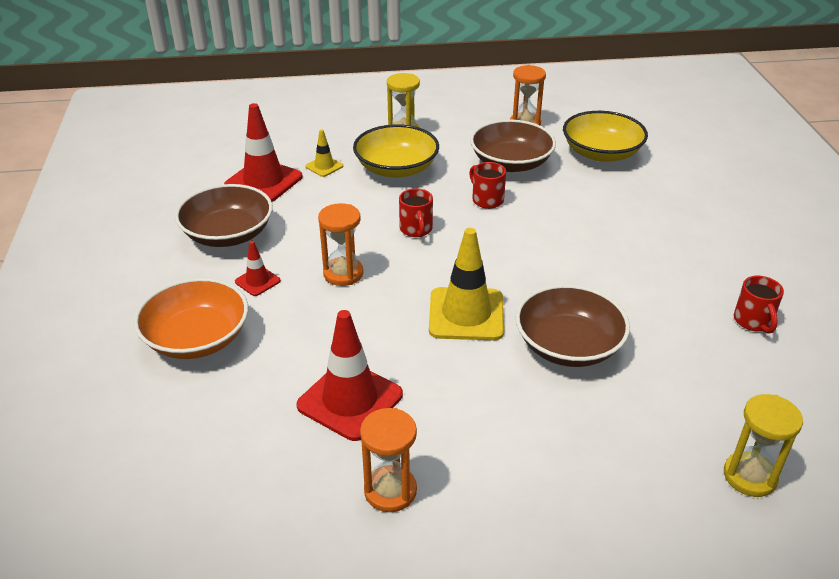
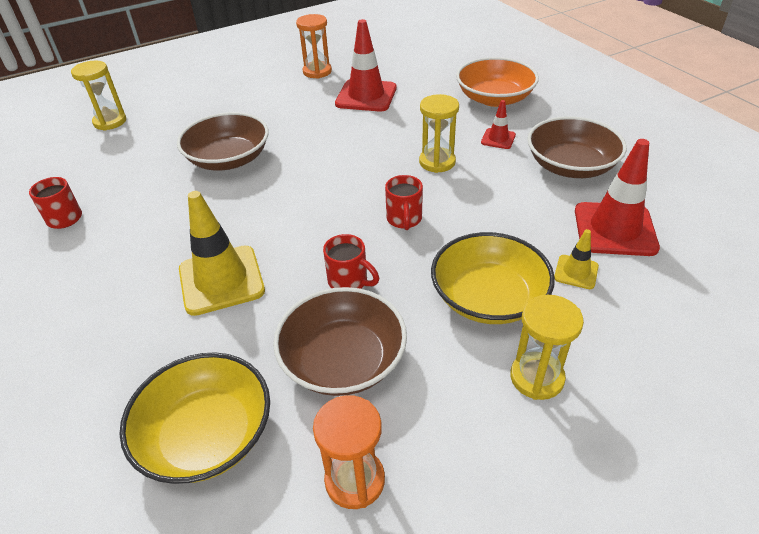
camera: 160 degrees right, 5 degrees up
orange hourglass [318,203,363,286] -> yellow hourglass [419,94,459,173]
red mug [399,188,433,237] -> red mug turned 150 degrees counterclockwise [385,175,423,230]
yellow traffic cone [429,228,504,340] -> yellow traffic cone moved to [179,191,265,316]

